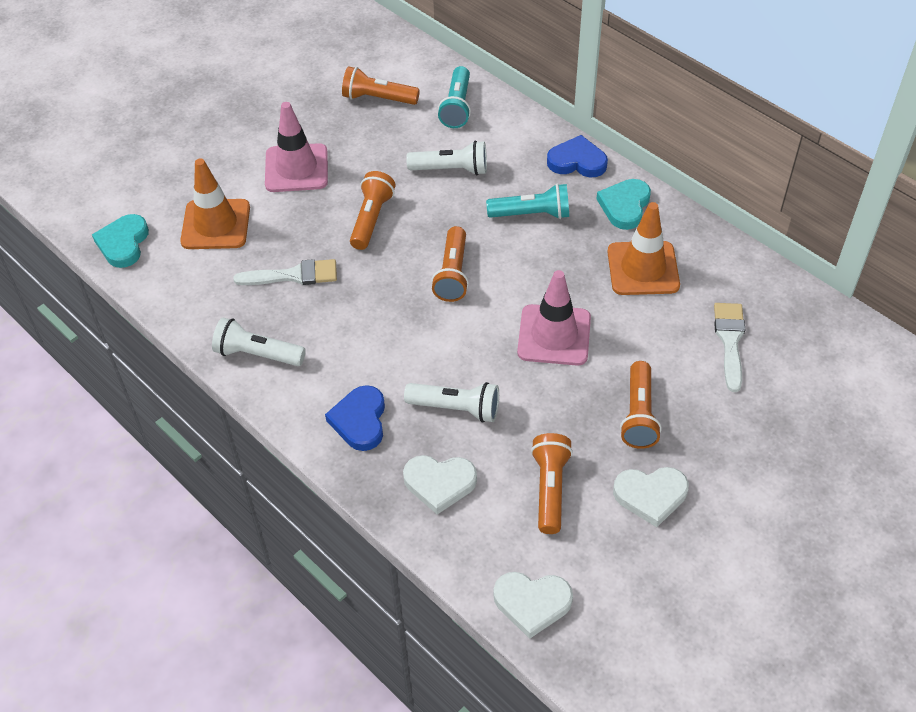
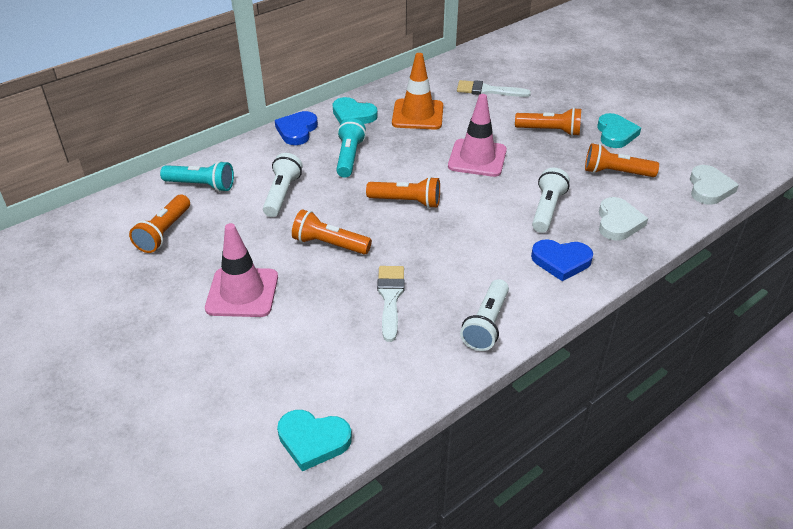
camera: 85 degrees left, 10 degrees down
orange traffic cone [180,158,250,249] -> none
white heart [613,467,689,527] -> turquoise heart [597,113,641,148]

